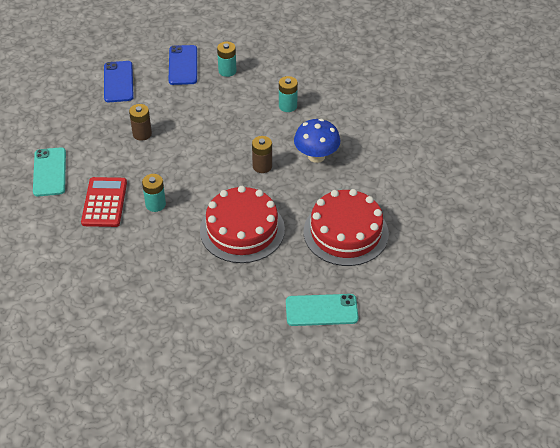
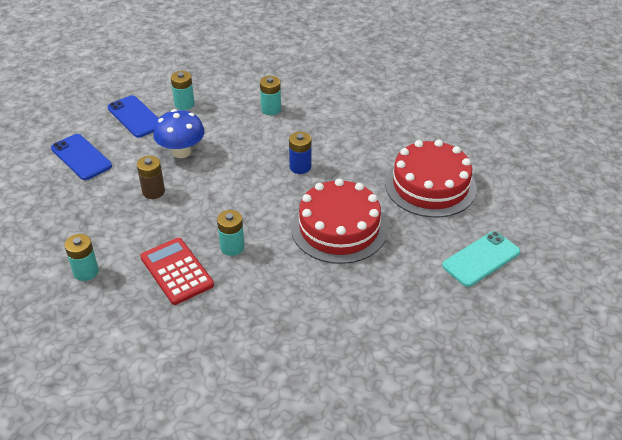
camera: 35 degrees left, 5 degrees down
turquoise phone [33,147,66,196] -> turquoise battery [65,234,99,281]
brown battery [252,136,272,173] -> blue battery [289,132,311,174]
blue mushroom [294,119,341,163] -> blue mushroom moved to [153,109,205,158]

